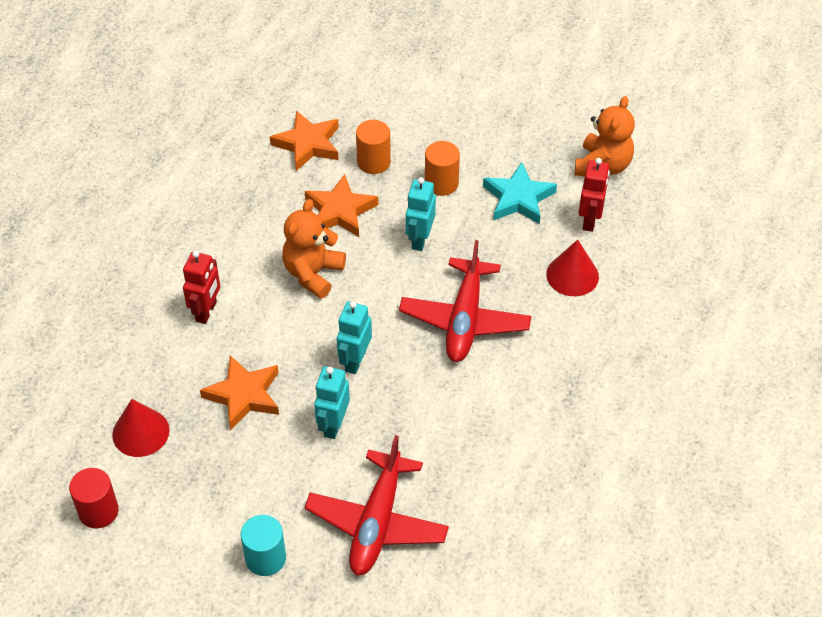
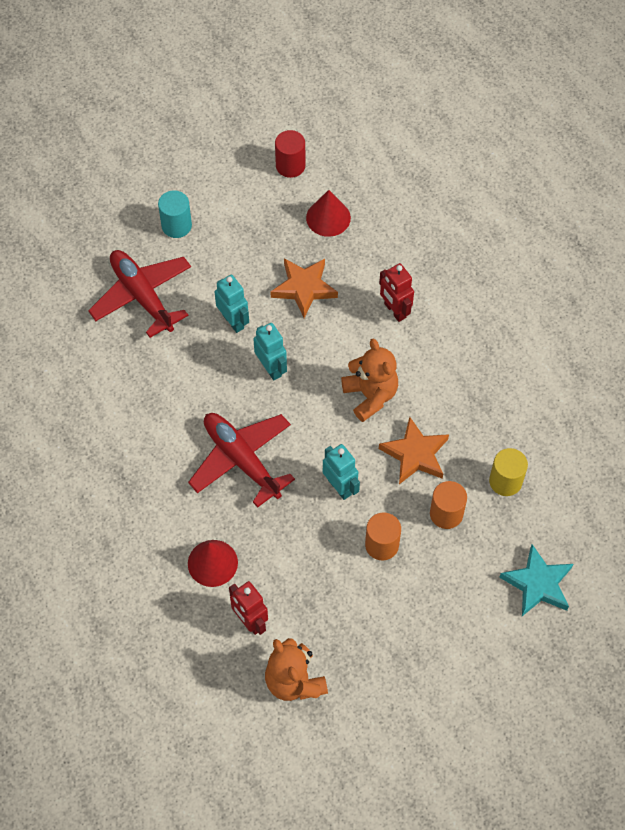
camera: 130 degrees right, 10 degrees up
orange star [270,110,339,171] -> yellow cylinder [489,448,528,496]
turquoise star [483,162,557,224] -> turquoise star moved to [499,544,573,616]

